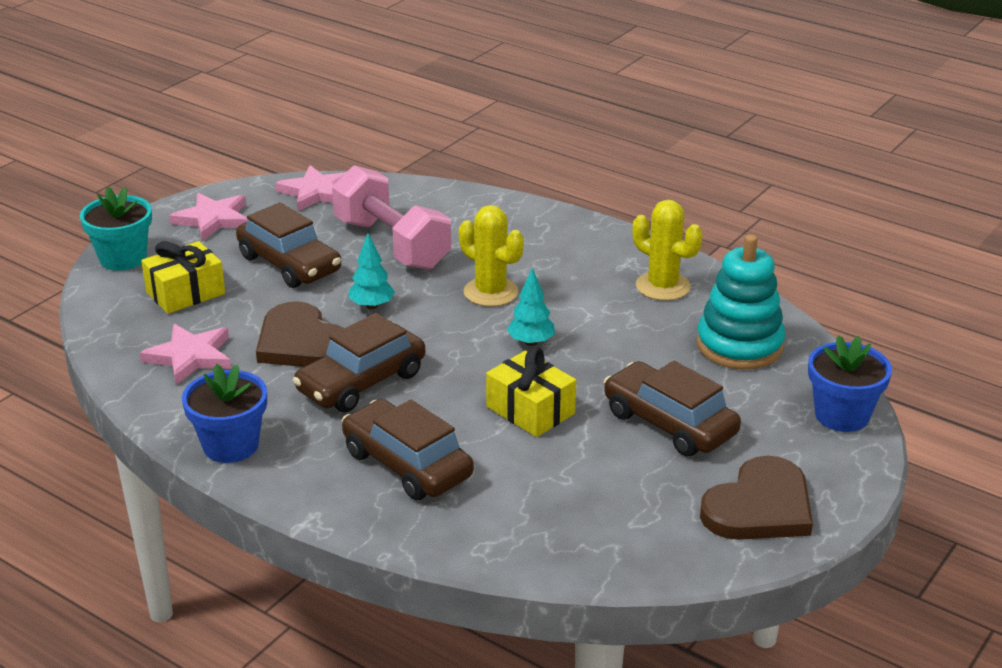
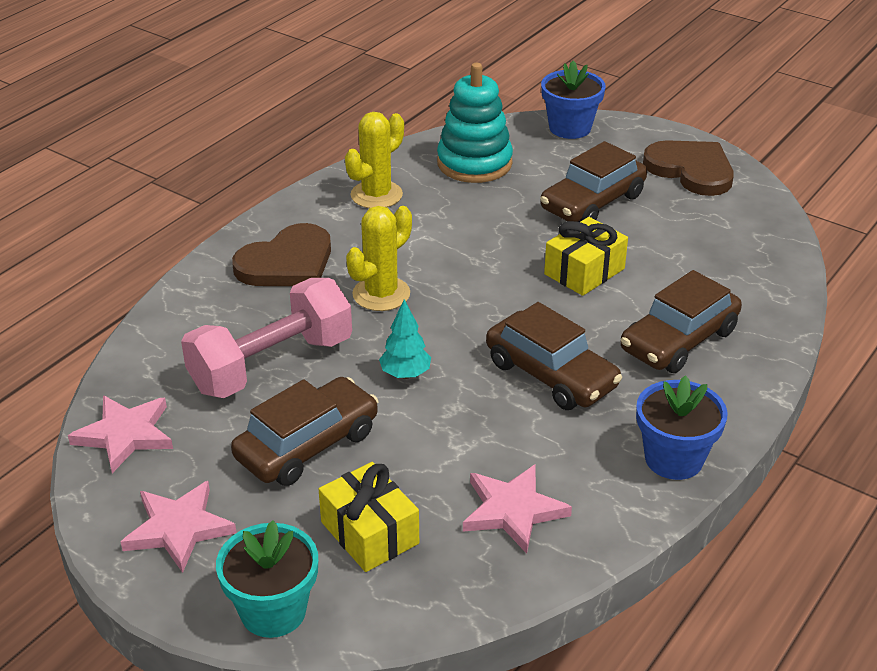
camera: 90 degrees left, 5 degrees up
brown heart [256,301,344,367] -> brown heart moved to [232,223,331,286]
turquoise tree [507,268,555,346] -> none

